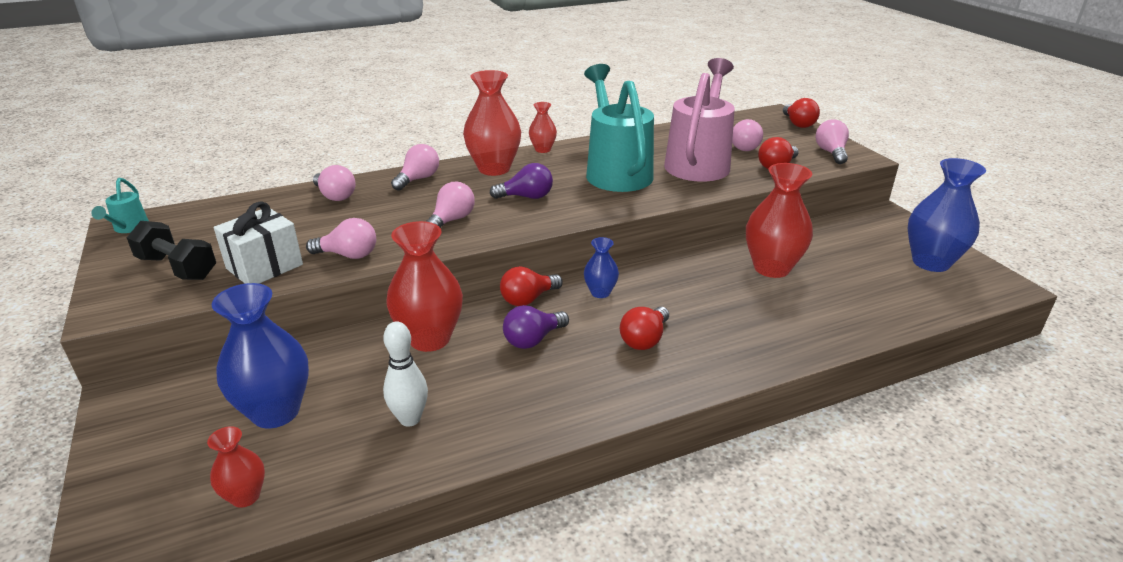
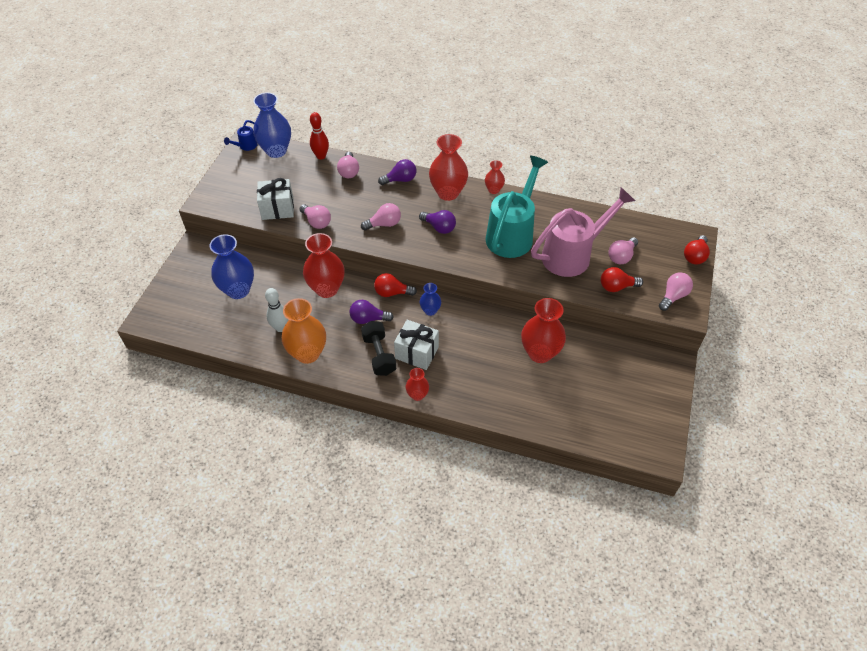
camera: 40 degrees right, 20 degrees up
turquoise watering can [91,178,149,233] -> blue watering can [224,120,258,151]
black dumbbell [127,221,216,280] -> black dumbbell moved to [361,321,396,376]
red vase [207,426,265,508] -> red vase moved to [406,368,429,401]
pink light bulb [391,144,439,191] -> purple light bulb [378,159,416,185]
red light bulb [620,307,669,350] -> white gift [394,320,439,370]
blue vase [907,158,986,272] -> blue vase moved to [253,92,291,158]
none -> orange vase [282,298,326,364]
none -> red bowling pin [310,112,329,160]

